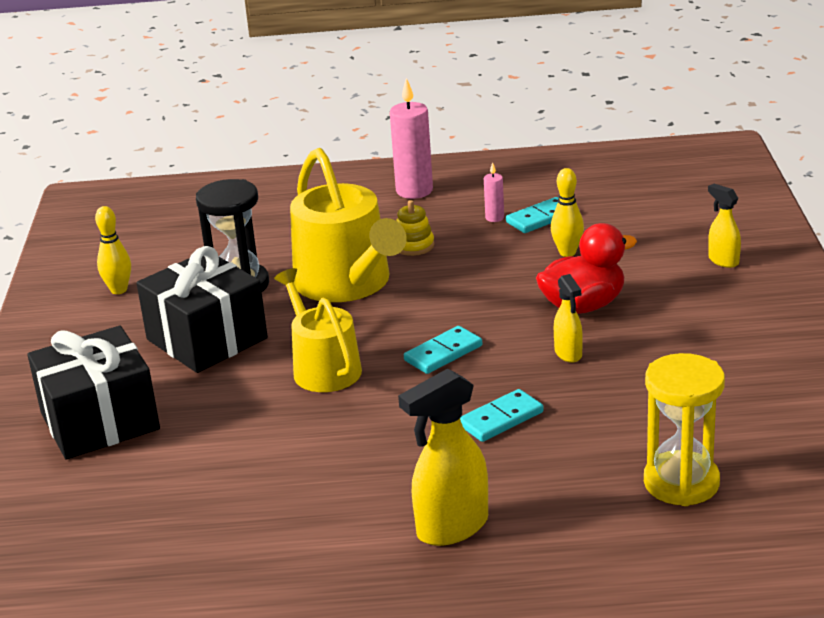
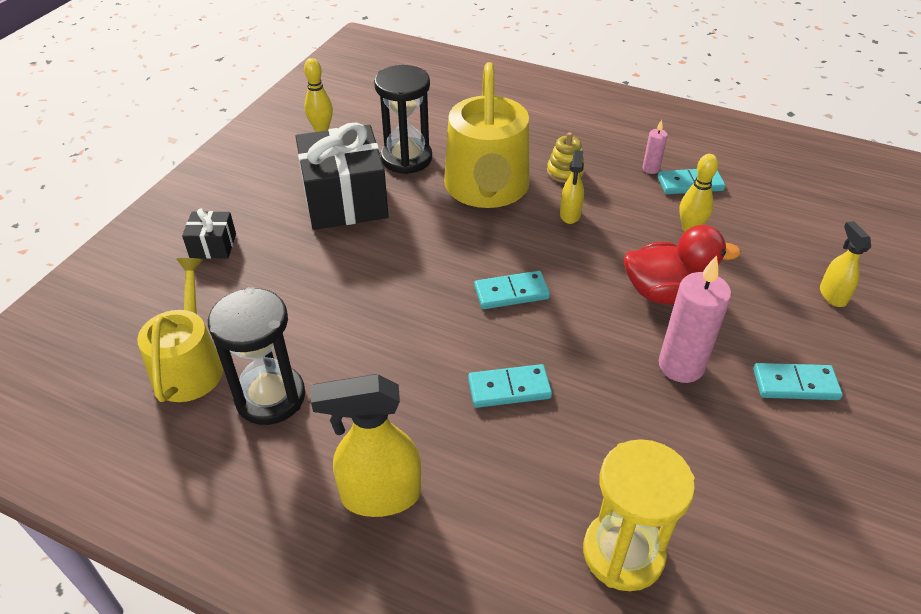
camera: 25 degrees right, 15 degrees up
black gift [27,326,160,459] -> black gift [182,208,236,259], size x0.47
yellow watering can [274,268,362,392] -> yellow watering can moved to [137,258,223,402]
pink candle [390,78,433,199] -> pink candle moved to [659,255,731,383]
yellow spray bottle [554,274,583,363] -> yellow spray bottle moved to [560,150,584,224]
none -> black hourglass [208,287,305,425]
none -> turquoise domino [753,363,843,400]

